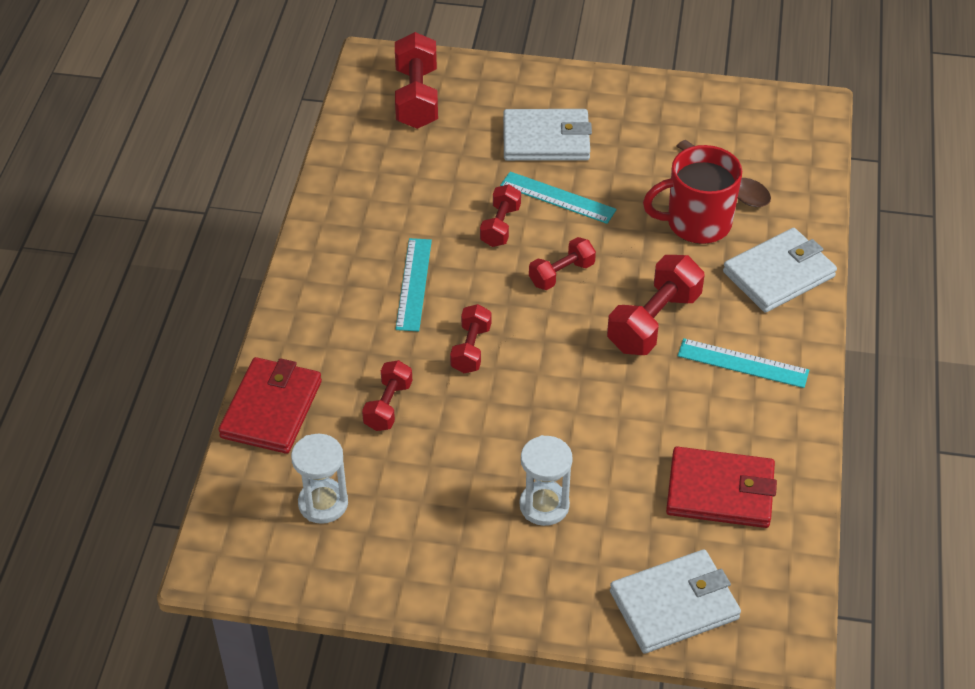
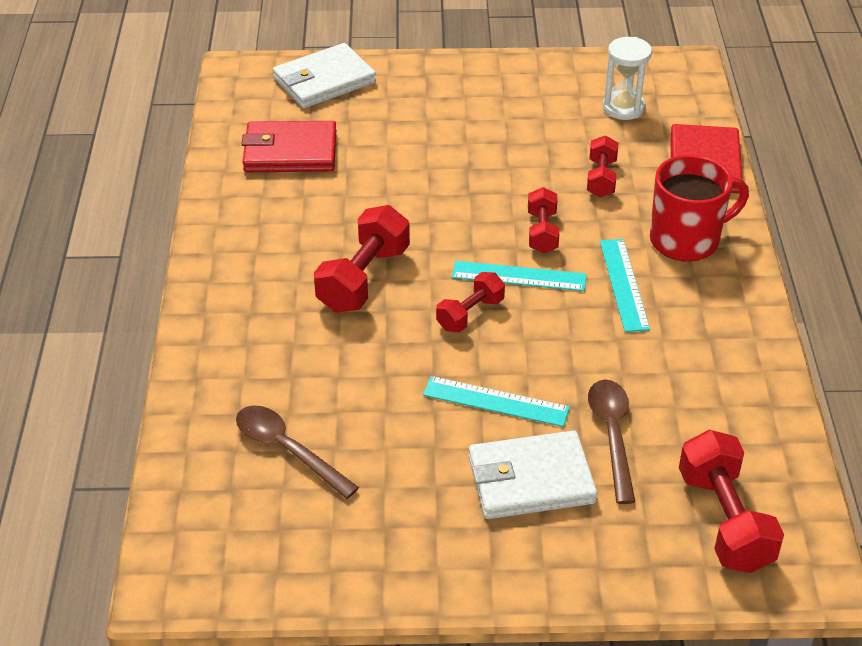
camera: 170 degrees right, 5 degrees down
red dumbbell [480,184,521,247] -> none
white hourglass [520,435,573,526] -> none
red mug [643,145,742,244] -> red mug moved to [650,155,749,262]
turquoise ruler [678,338,809,388] -> turquoise ruler moved to [452,261,587,291]
white wallet [723,228,837,313] -> none
none -> brown spoon [588,380,635,504]

